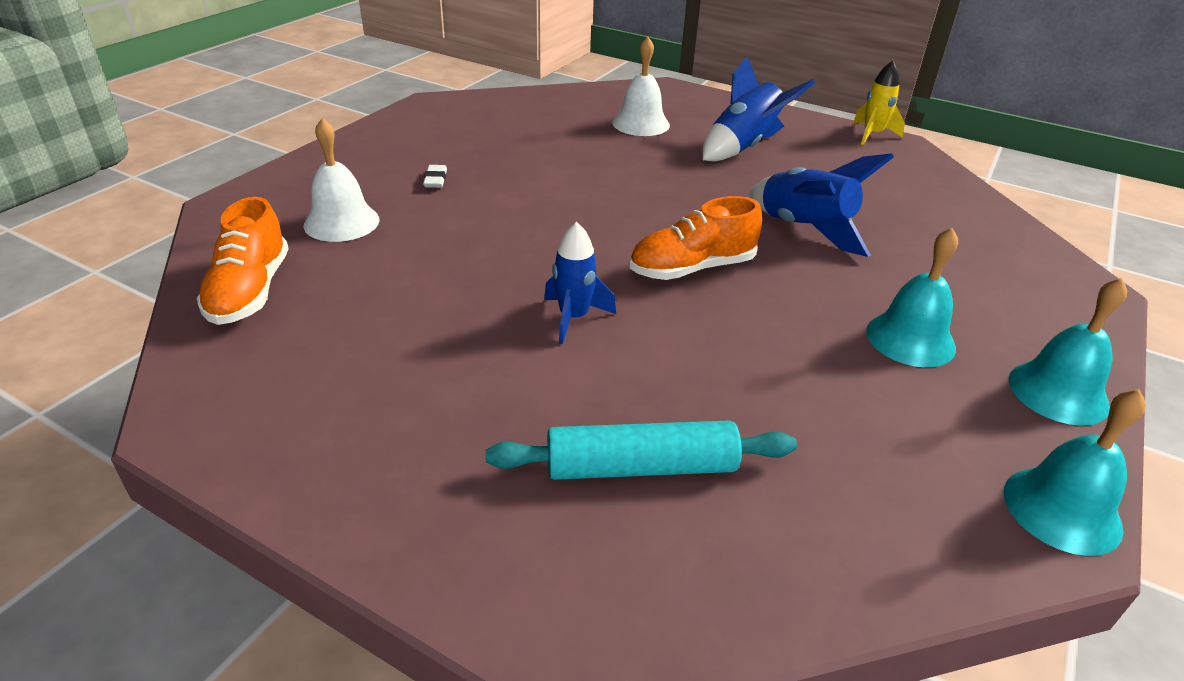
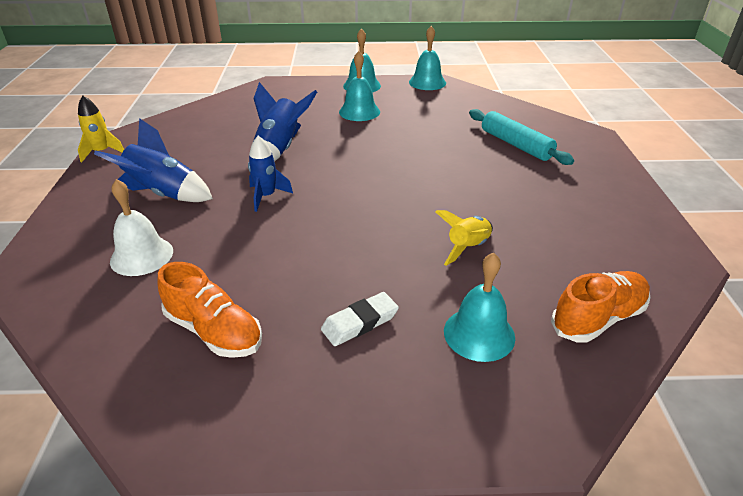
camera: 120 degrees left, 0 degrees up
white bell [304,118,380,242] -> turquoise bell [444,252,515,362]
white eraser [423,165,447,188] -> white eraser [321,292,399,346], size x1.58
blue rocket [544,222,616,344] -> blue rocket moved to [248,136,293,212]
orange shoe [630,196,762,280] -> orange shoe moved to [157,262,262,358]
none -> yellow rocket [436,210,493,266]

